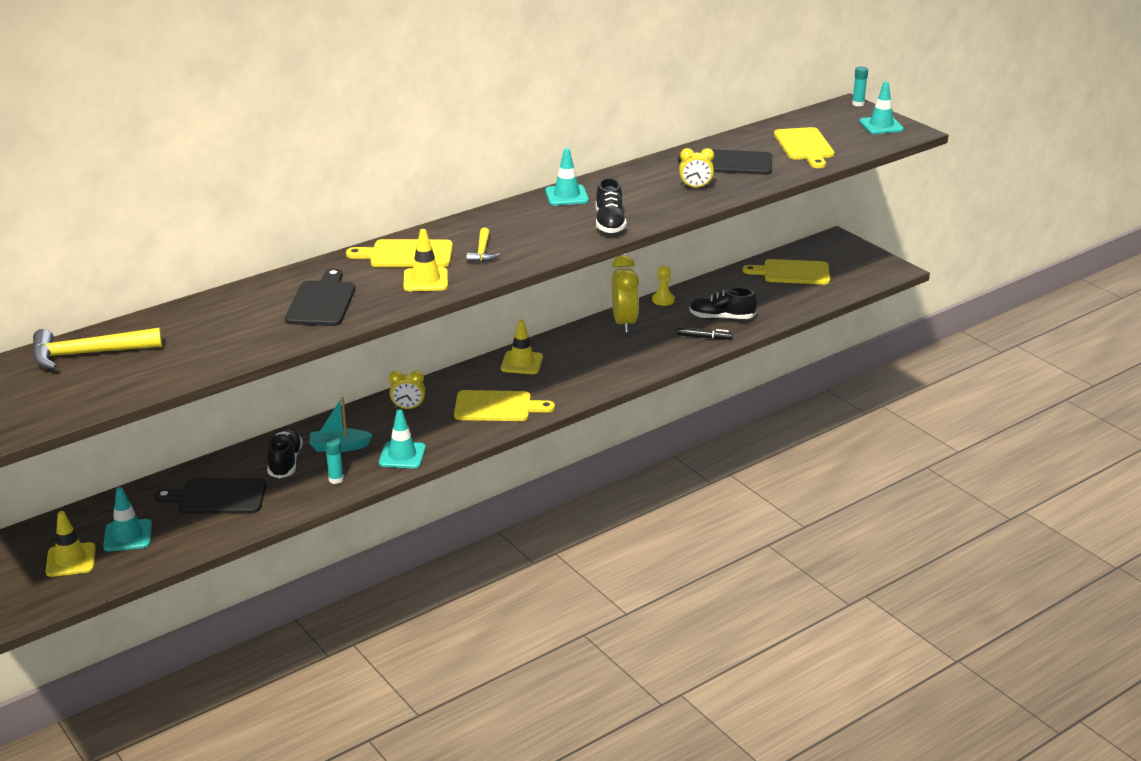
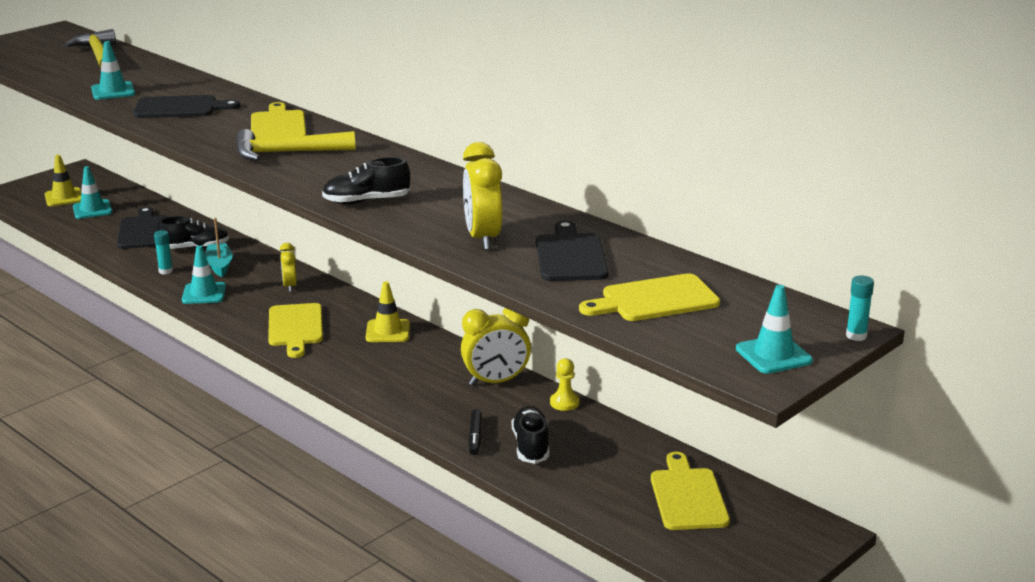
camera: 80 degrees right, 5 degrees down
yellow traffic cone [404,229,448,291] -> none
yellow hammer [466,228,500,263] -> yellow hammer [236,129,356,161], size x1.79
turquoise traffic cone [545,148,589,205] -> turquoise traffic cone moved to [91,41,135,100]
yellow clock [679,148,714,188] -> yellow clock [463,142,503,250], size x1.71

